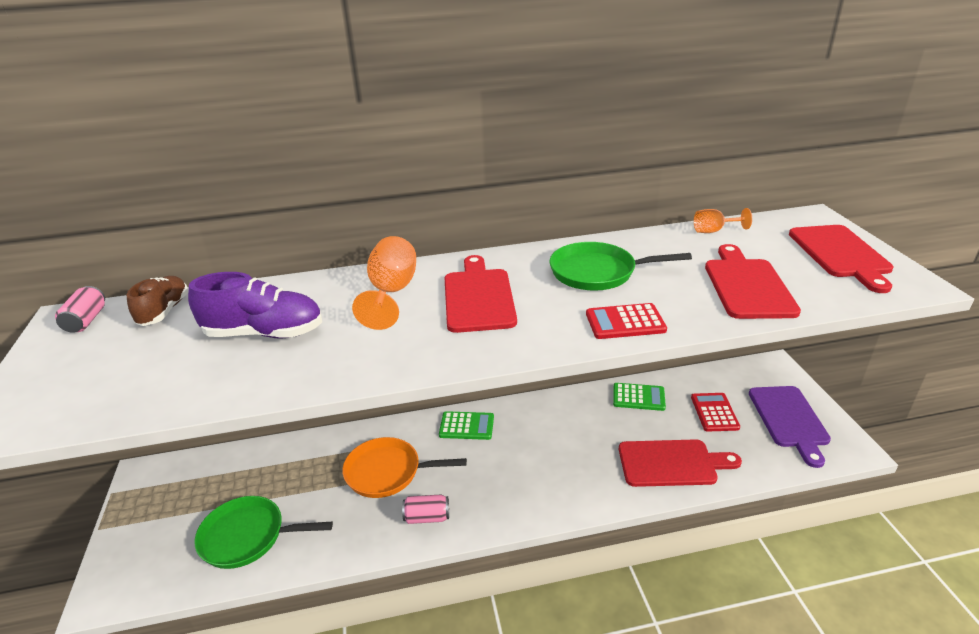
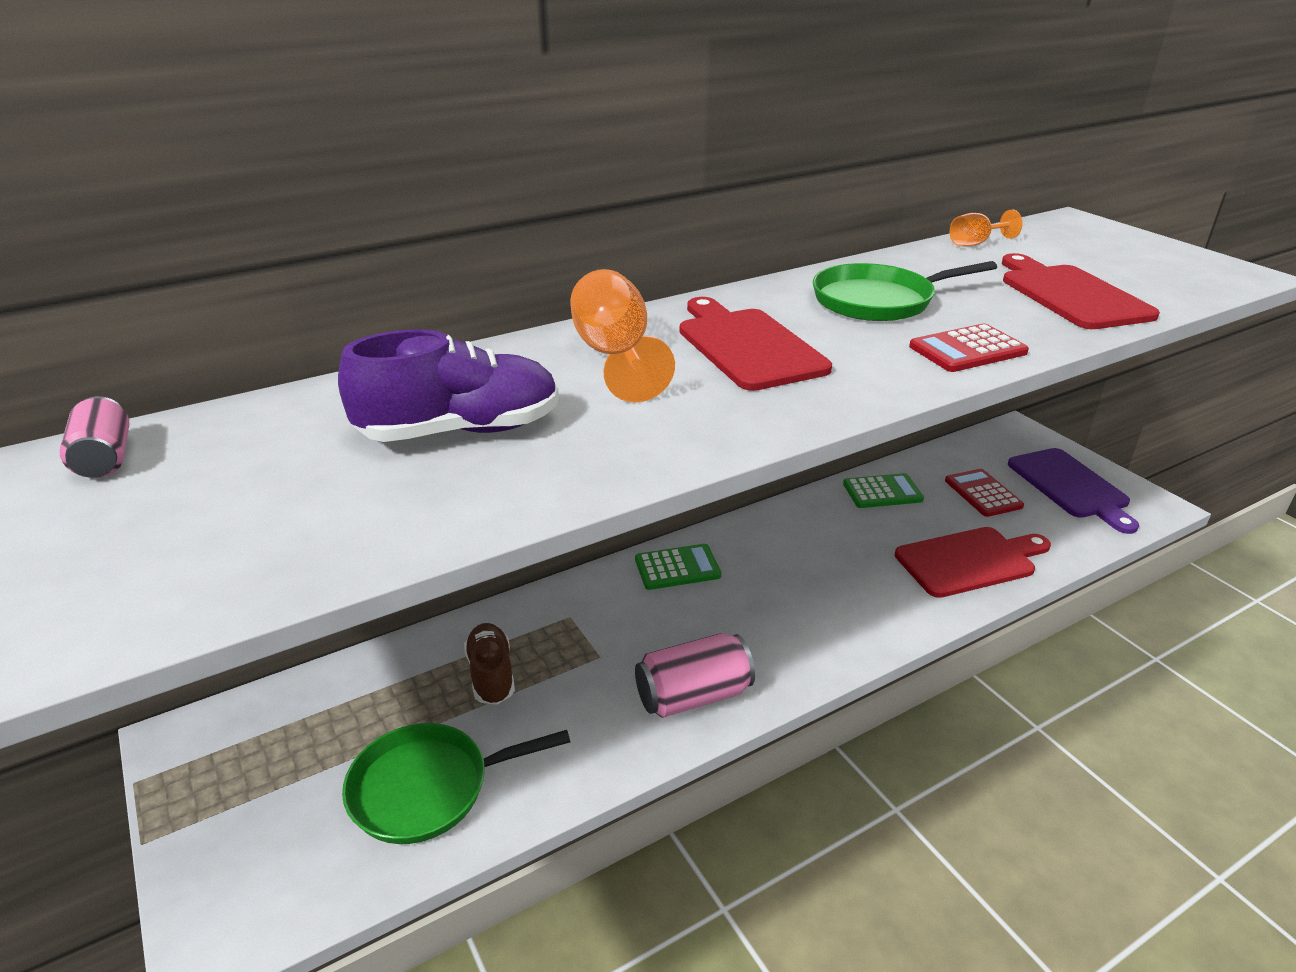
camera: 20 degrees left, 0 degrees up
brown shoe [127,276,188,326] -> brown shoe moved to [464,623,515,705]
orange pan [342,437,467,498] -> none
pink can [402,494,449,524] -> pink can [635,633,755,718], size x1.58
red cutting board [789,225,893,293] -> none

